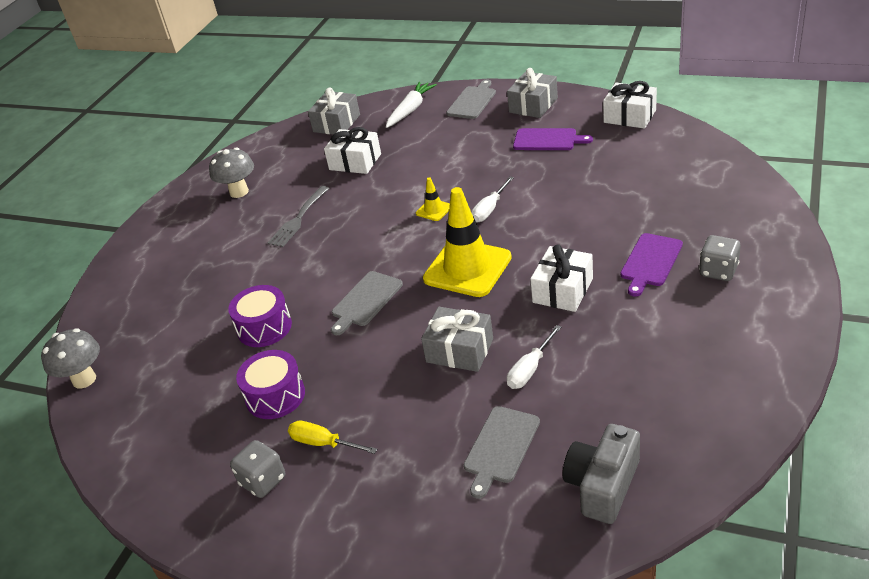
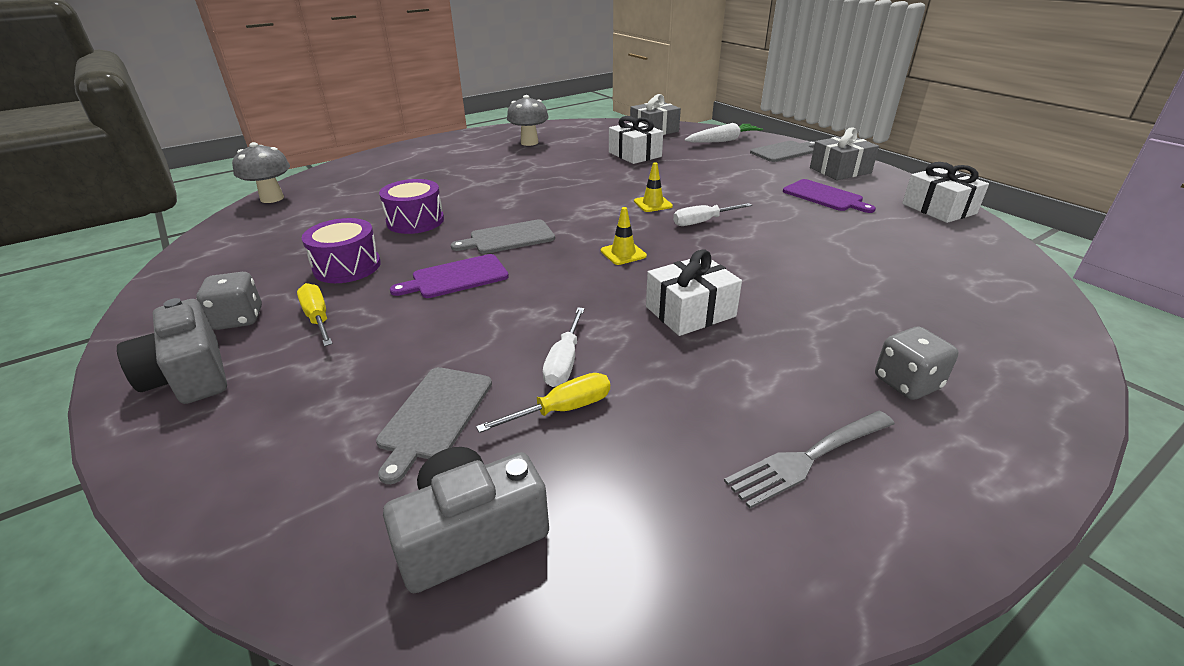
camera: 30 degrees right, 5 degrees down
grey fork [268,186,330,247] -> grey fork moved to [724,411,895,509]
grey gift [421,307,493,372] -> none
yellow traffic cone [423,187,512,297] -> yellow traffic cone [601,207,647,265], size x0.44
grey cutting board [464,406,540,499] -> grey cutting board turned 45 degrees counterclockwise [376,367,492,484]
white screwdriver [507,325,561,389] -> white screwdriver turned 60 degrees counterclockwise [543,307,585,387]
purple cutting board [620,233,683,297] -> purple cutting board moved to [390,254,509,298]
none -> grey camera [117,298,227,404]
none -> yellow screwdriver [476,373,610,433]

